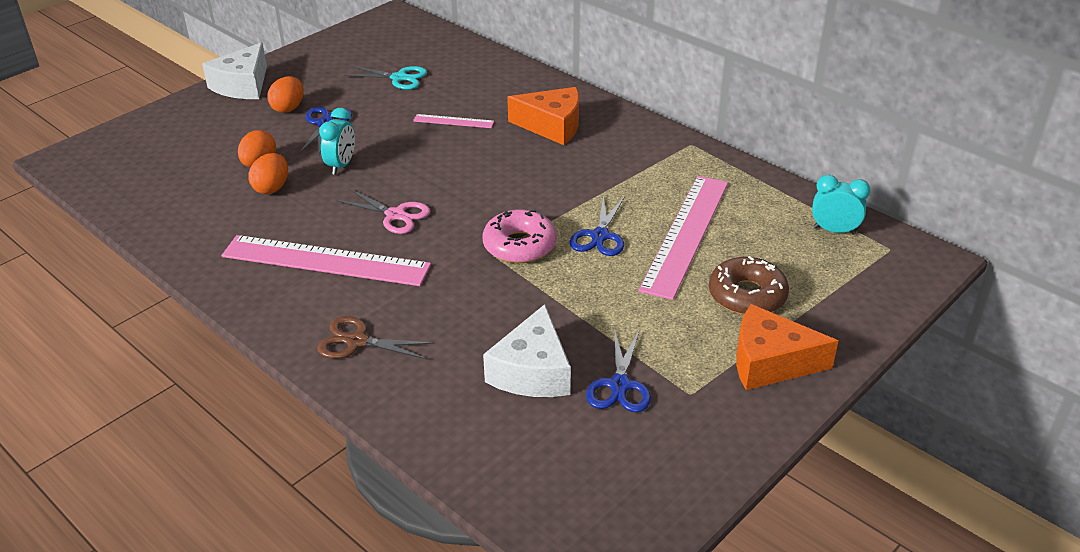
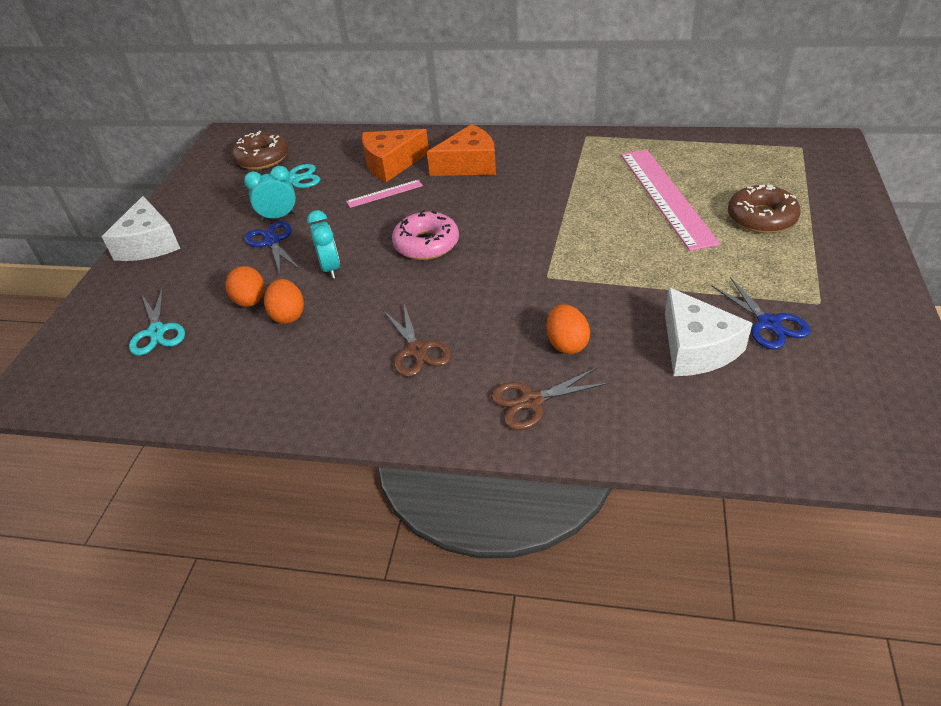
camera: 30 degrees left, 5 degrees up
pink ruler [221,235,431,286] -> brown scissors [383,304,451,377]
orange egg [267,76,304,113] -> orange egg moved to [546,304,590,354]
pink scissors [336,189,431,234] -> none
pink donut [483,209,557,263] -> pink donut moved to [392,210,459,260]
blue scissors [570,195,624,256] -> none
orange cheese [736,304,839,390] -> orange cheese moved to [362,129,429,182]
turquoise clock [812,175,870,235] -> turquoise clock moved to [244,166,296,221]
none -> turquoise scissors [129,287,185,356]
none -> brown donut [232,131,289,170]

